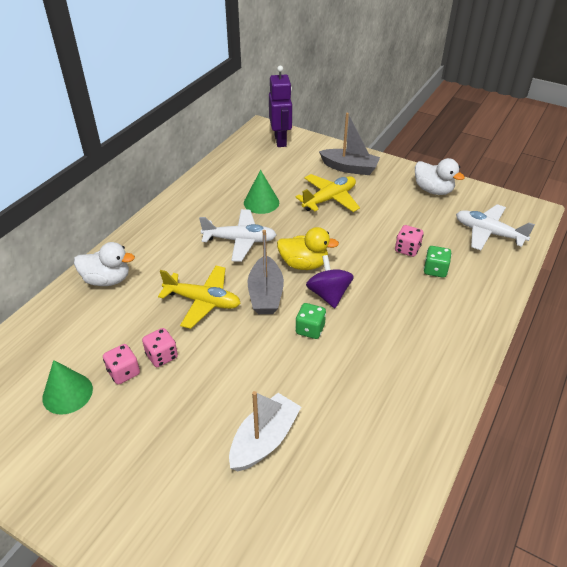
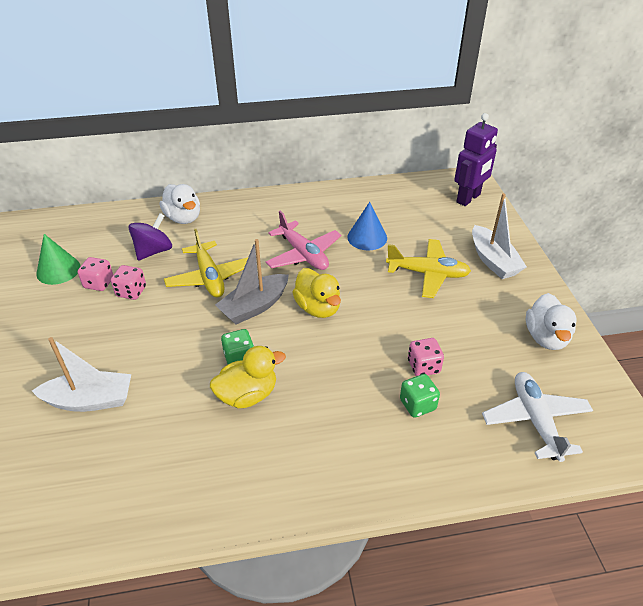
camera: 50 degrees right, 0 degrees up
white plane [199,209,277,262] -> pink plane [266,211,341,270]
green cone [244,170,279,214] -> blue cone [347,202,387,250]
purple spinning top [306,255,354,308] -> purple spinning top moved to [128,213,172,261]
grey boat [319,113,380,175] -> white boat [472,193,527,279]
none -> yellow duck [210,346,286,408]

